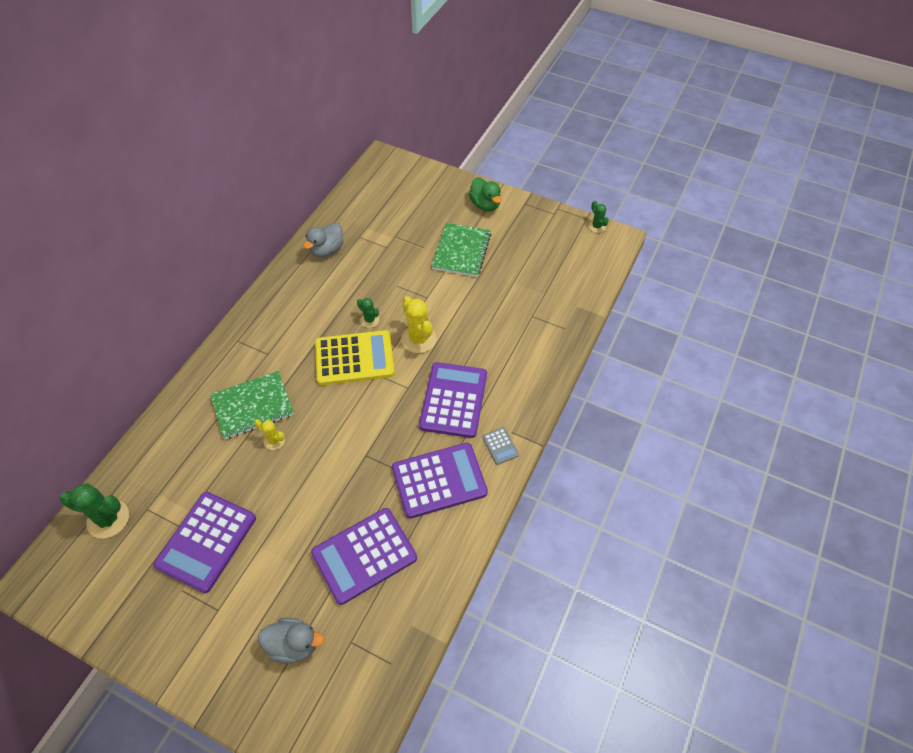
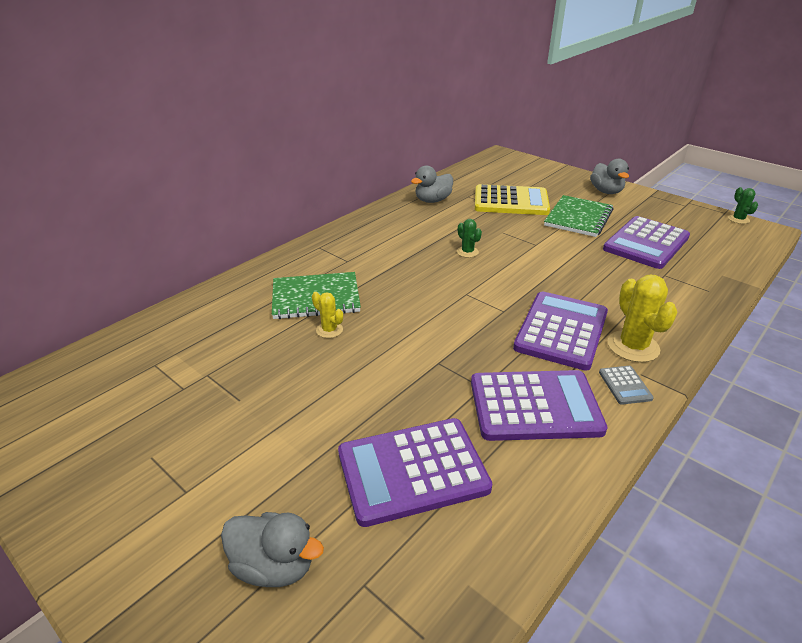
camera: 15 degrees right, 20 degrees down
green cactus [60,483,129,538] -> none
purple calculator [154,492,256,593] -> purple calculator moved to [603,216,690,269]
yellow calculator [315,330,394,385] -> yellow calculator moved to [475,184,550,215]
yellow cactus [401,296,437,353] -> yellow cactus moved to [608,275,677,362]
green duck [469,177,501,212] -> grey duck [590,159,629,194]

